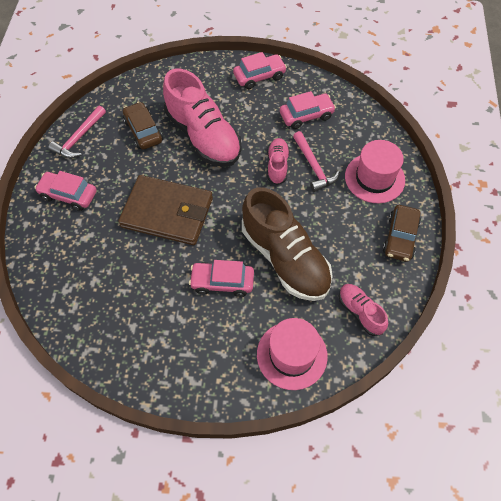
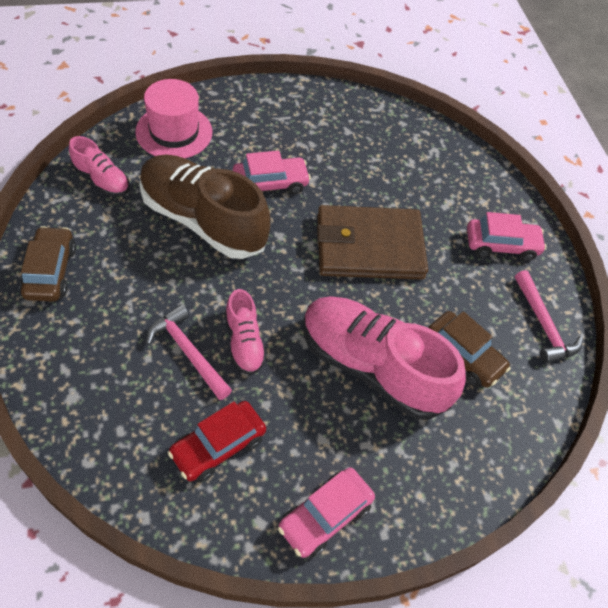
camera: 155 degrees right, 5 degrees down
pink hammer [48,105,106,158] -> pink hammer turned 150 degrees clockwise [515,270,583,363]
pink car [280,91,336,129] -> red car [168,401,266,482]
pink hat [345,140,405,203] -> none

